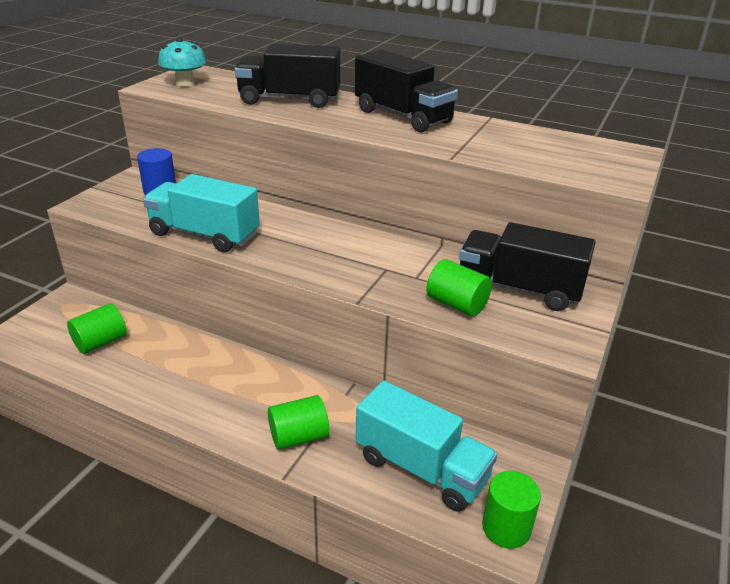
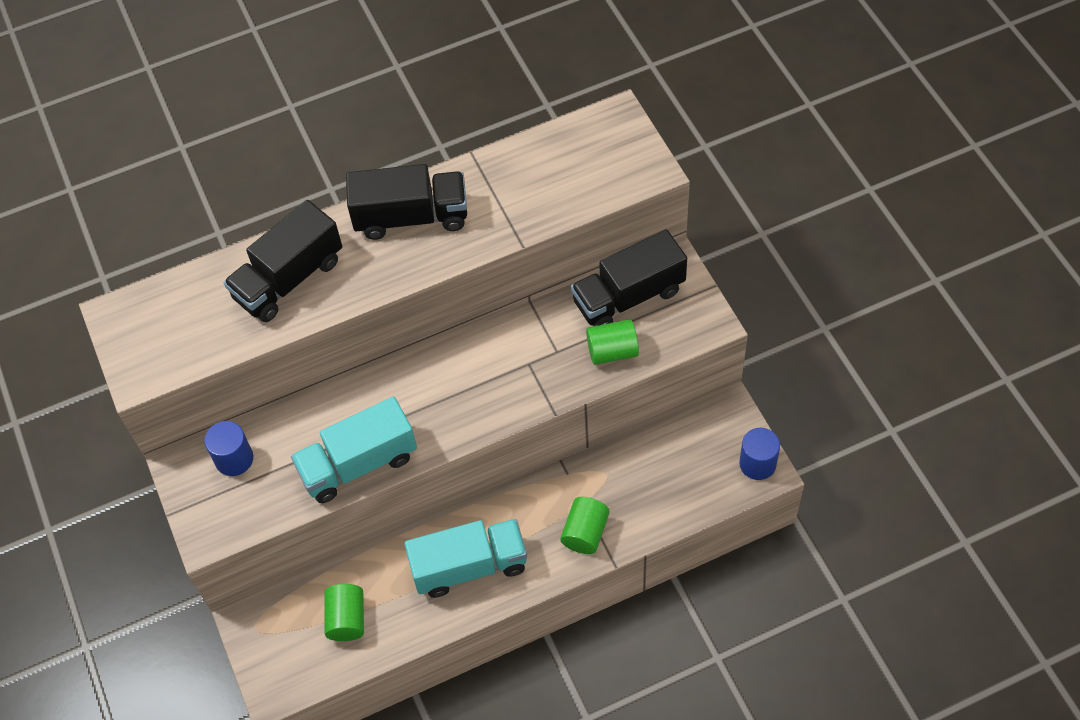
camera: 45 degrees left, 25 degrees up
turquoise mushroom [158,38,206,87] -> none
turquoise truck [356,380,498,512] -> turquoise truck moved to [404,519,527,598]
green cylinder [482,471,541,549] -> blue cylinder [739,428,780,480]

